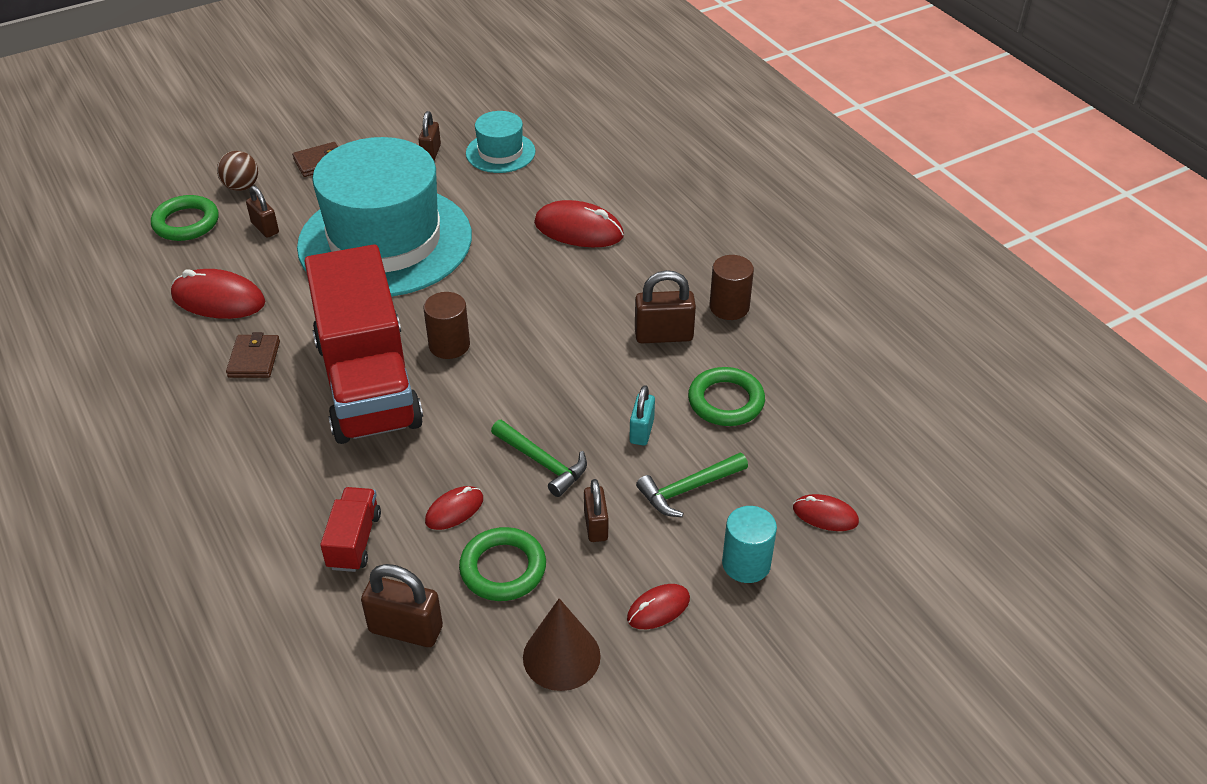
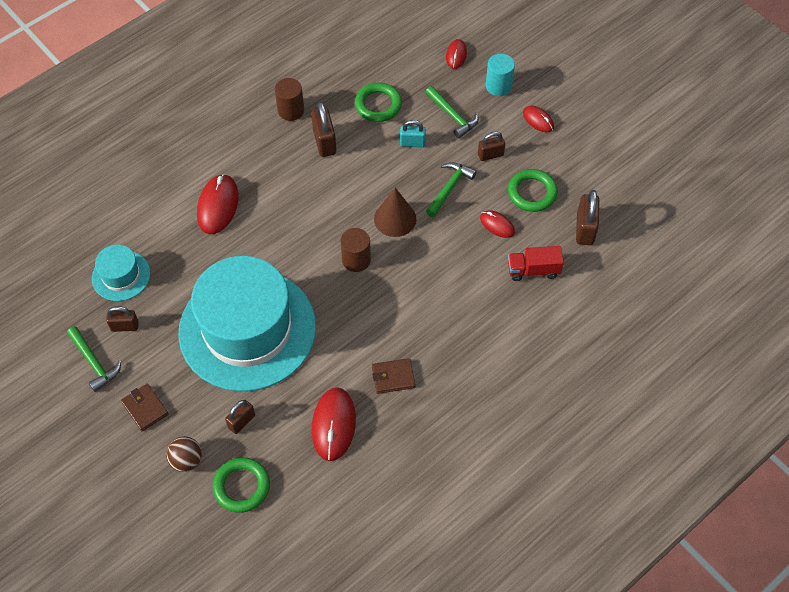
camera: 100 degrees left, 15 degrees up
red truck [304,245,423,444] -> none
brown cone [523,598,601,691] -> brown cone moved to [374,188,416,237]
none -> green hammer [67,326,121,392]

